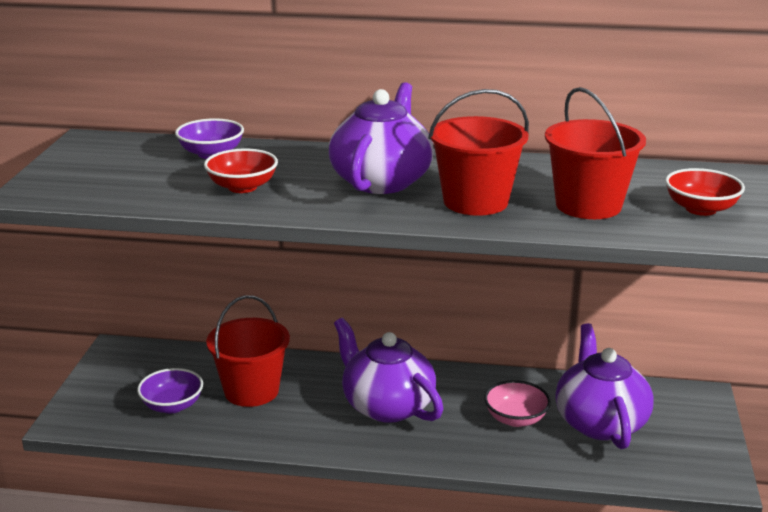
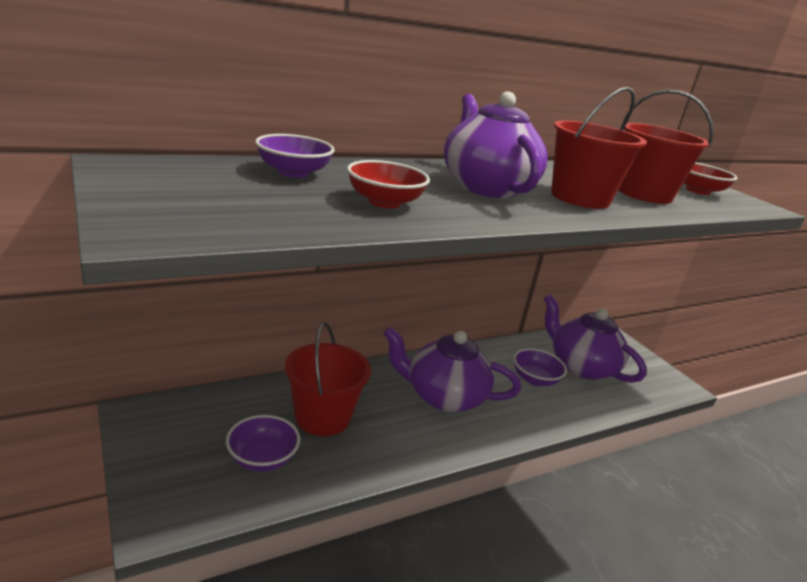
camera: 40 degrees left, 0 degrees up
pink bowl [484,380,551,427] -> purple bowl [513,348,567,386]

